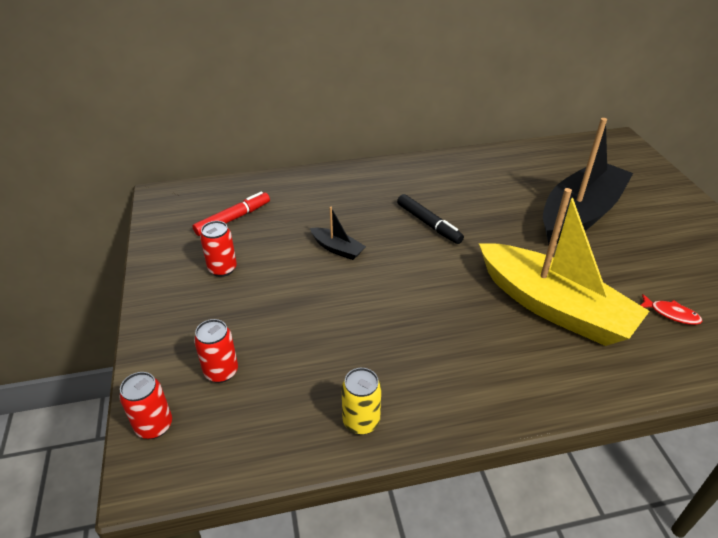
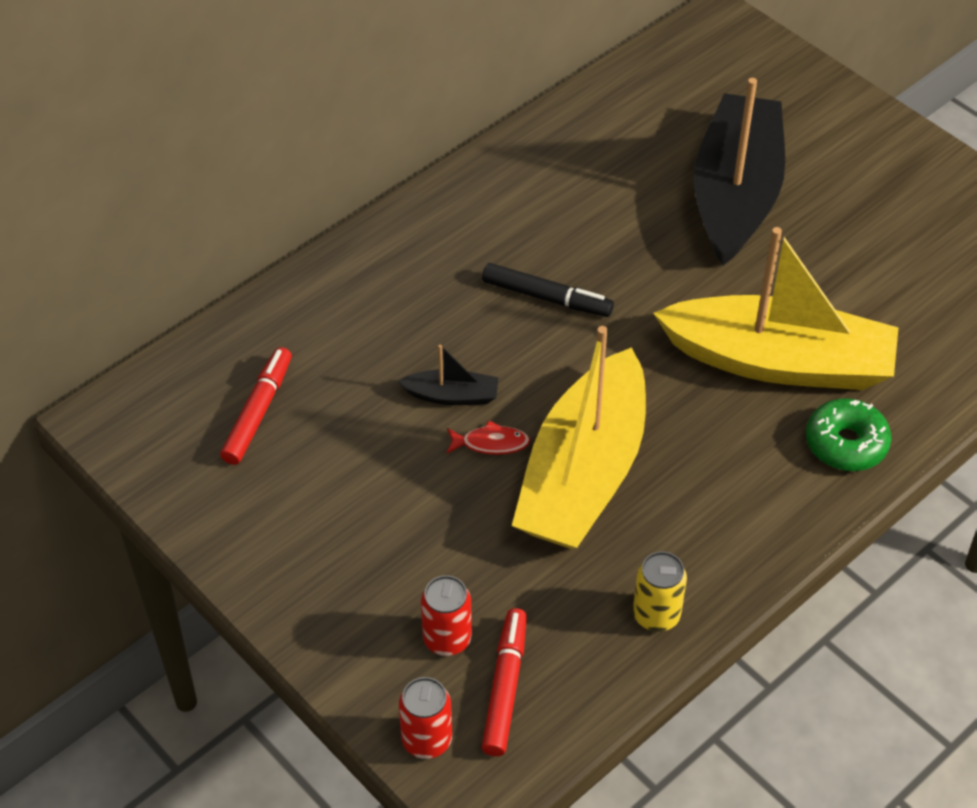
camera: 30 degrees left, 10 degrees up
red can [200,221,237,277] -> none
red fish [641,294,703,325] -> red fish moved to [447,421,530,455]
none -> red marker [482,608,527,756]
none -> yellow boat [512,326,646,549]
none -> green donut [806,398,891,471]

